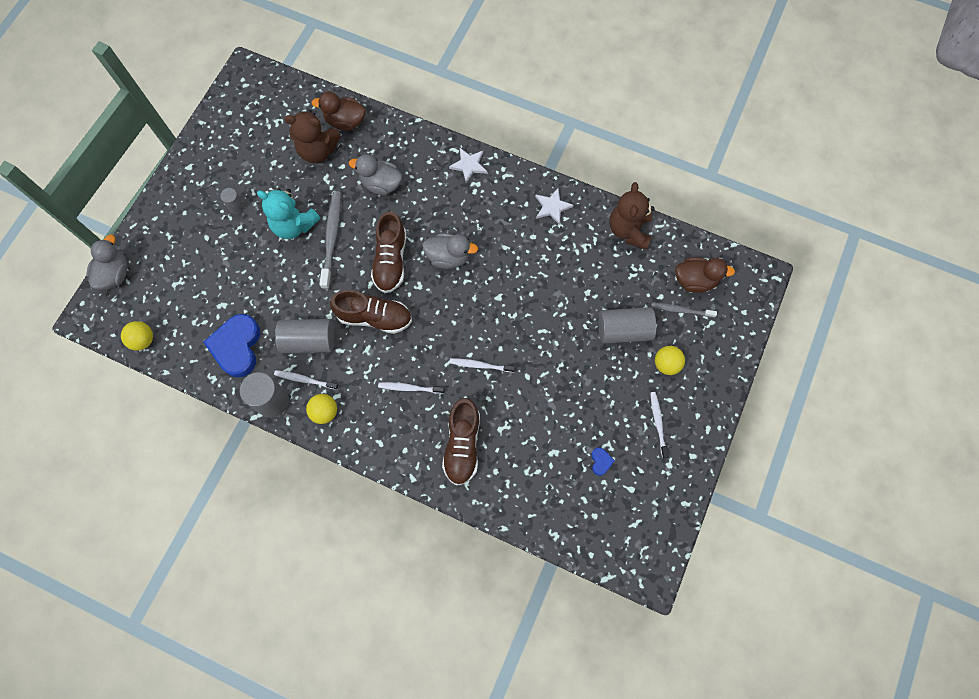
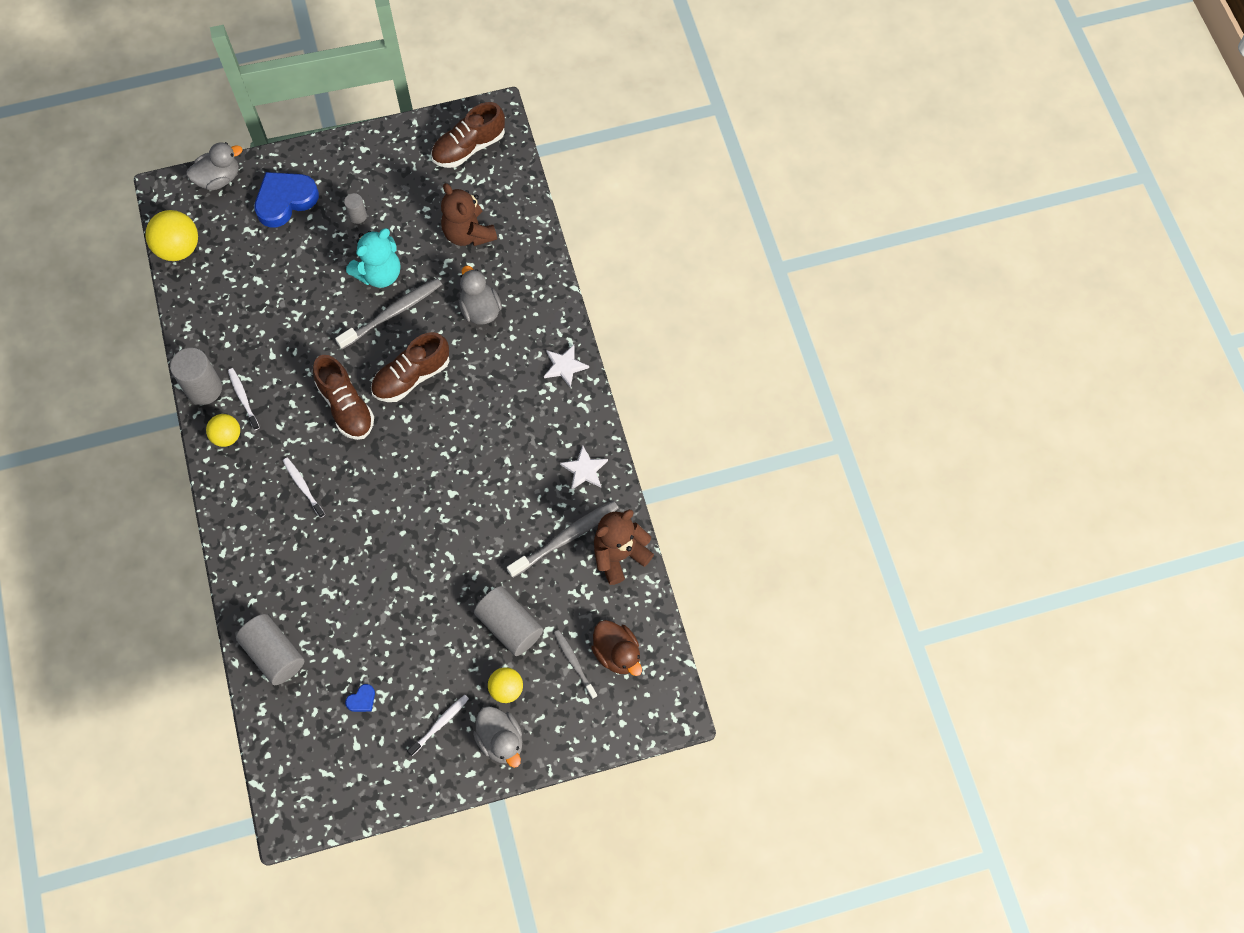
camera: 50 degrees right, 5 degrees down
yellow ball [121,321,153,350] -> yellow ball [145,210,198,261], size x1.60
blue heart [203,314,260,378] -> blue heart moved to [254,172,319,228]
turquoise teddy bear [257,189,321,239] -> turquoise teddy bear turned 120 degrees counterclockwise [346,229,400,288]
grey cylinder [275,319,335,353] -> grey cylinder moved to [236,614,304,685]
brown duck [311,92,366,131] -> none
grey duck [422,233,478,269] -> grey duck moved to [473,706,522,768]
brown shoe [442,398,480,486] -> brown shoe moved to [431,102,505,168]
white toothbrush [449,358,515,373] -> none
none -> grey toothbrush [507,501,619,578]

